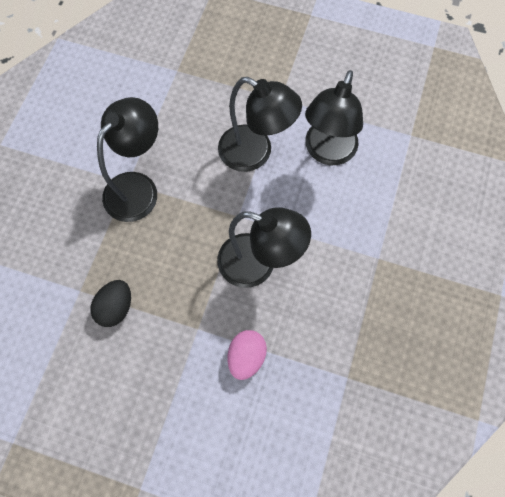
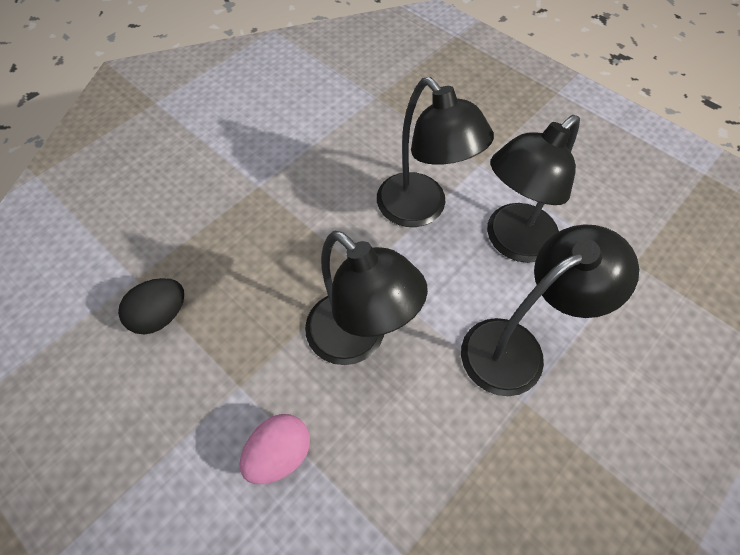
camera: 25 degrees right, 10 degrees down
black lamp [97,97,158,222] -> black lamp moved to [461,224,639,396]

